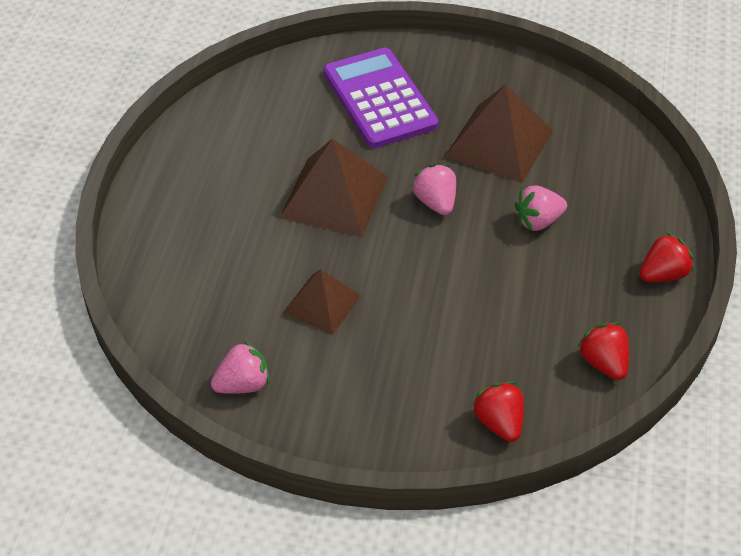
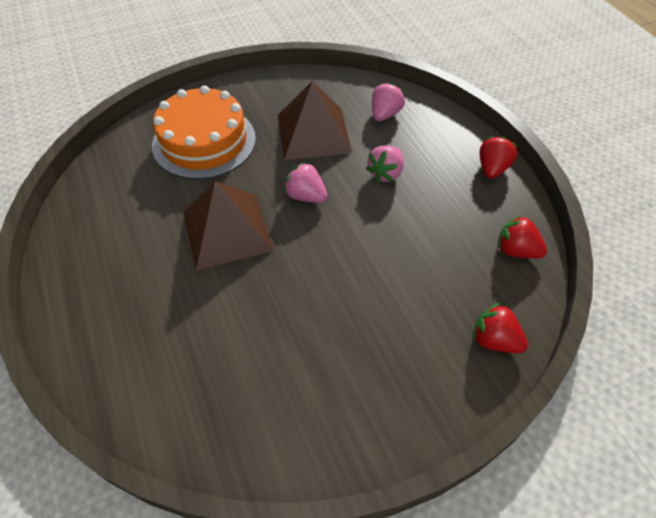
camera: 35 degrees left, 5 degrees up
pink strawberry [211,341,270,394] -> pink strawberry moved to [372,82,405,121]
brown pyramid [283,269,361,335] -> none
purple calculator [323,48,439,148] -> orange cake [152,86,256,179]

